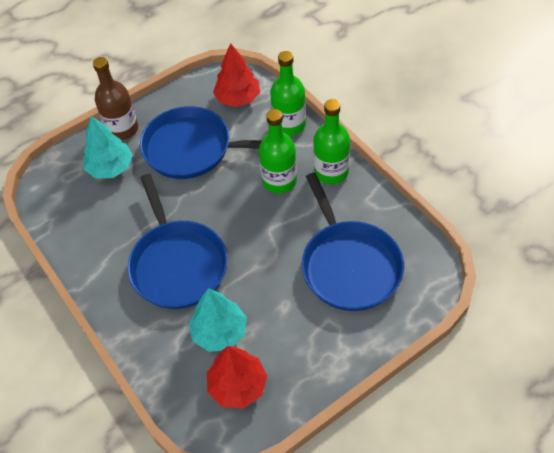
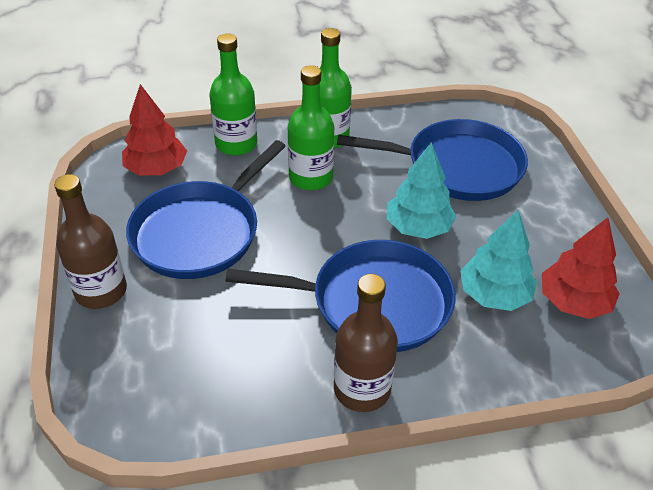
camera: 70 degrees left, 10 degrees down
turquoise tree [83,116,133,179] -> turquoise tree moved to [387,142,456,239]
none -> brown bottle [334,274,398,412]

